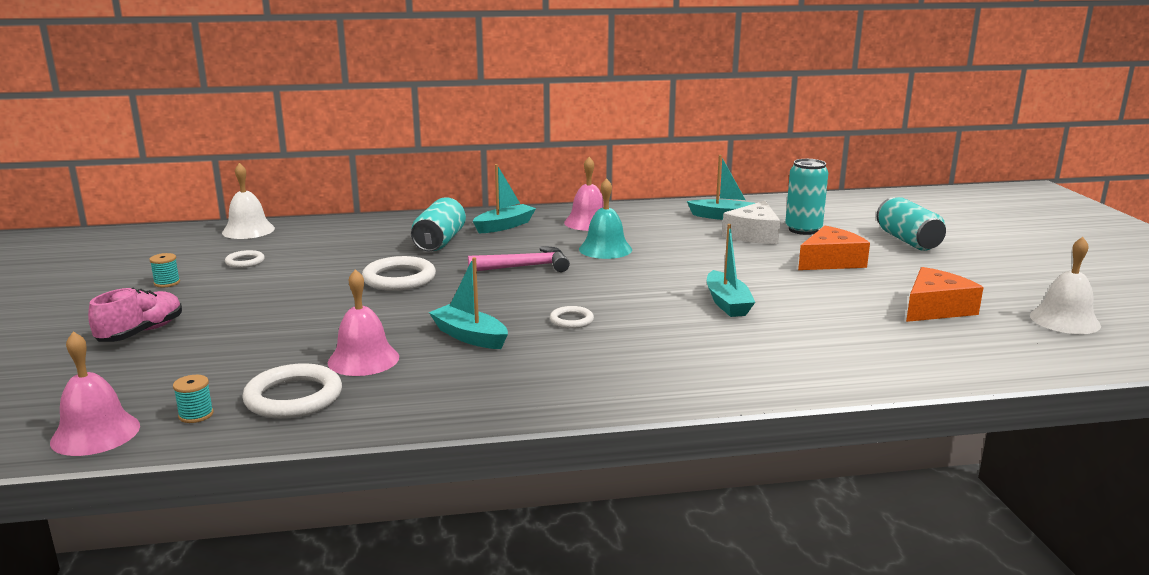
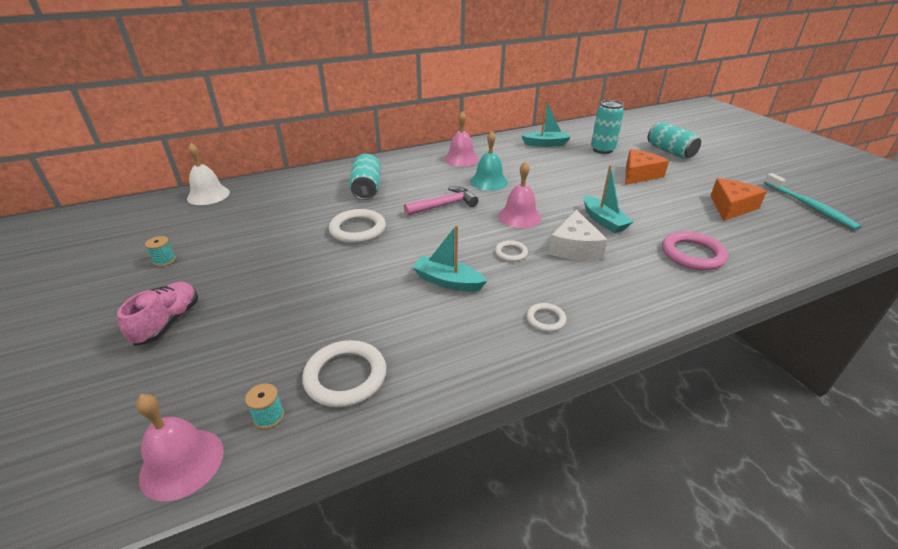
camera: 15 degrees left, 15 degrees up
white ring [225,250,265,268] -> white ring moved to [527,303,566,332]
pink bell [328,269,399,376] -> pink bell moved to [498,161,541,228]
turquoise boat [473,164,536,233] -> none
white cheese [722,201,780,244] -> white cheese moved to [549,210,608,260]
white bell [1030,237,1101,334] -> turquoise toothbrush [764,173,862,230]
none -> pink ring [662,231,728,270]

